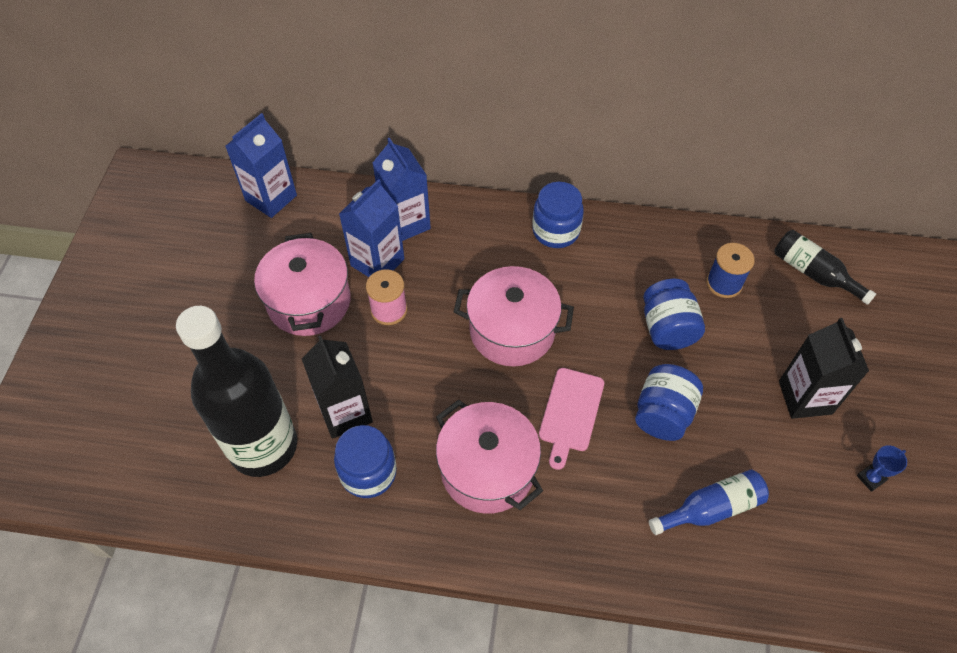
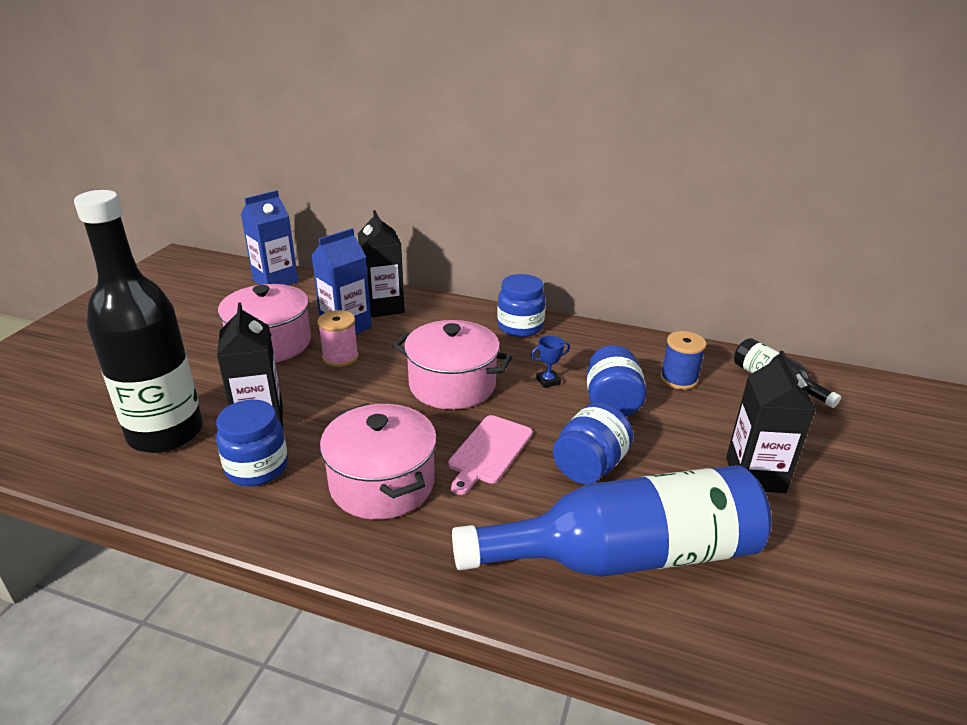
camera: 10 degrees right, 25 degrees down
blue carton [373,138,431,241] -> black carton [358,210,405,318]
blue bottle [649,469,769,535] -> blue bottle [452,465,772,577], size x2.07
blue trophy [857,445,907,492] -> blue trophy moved to [531,336,570,388]

